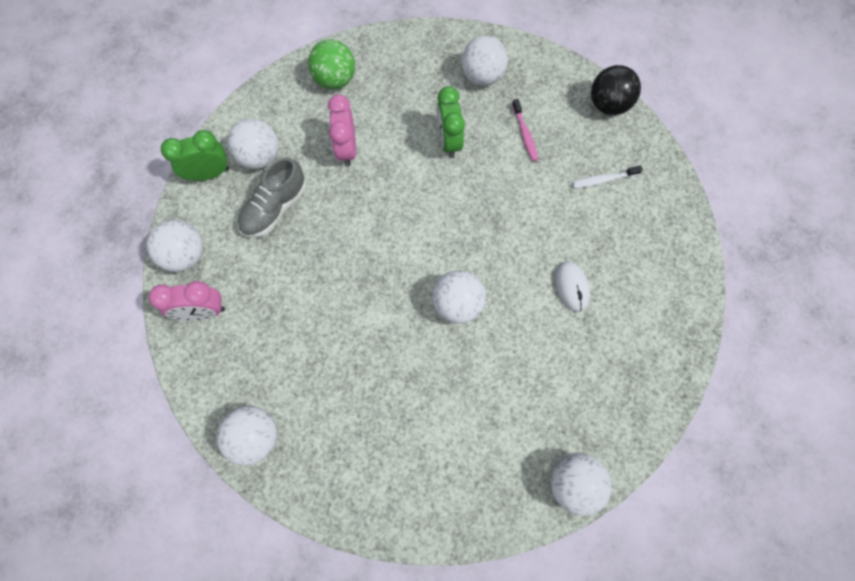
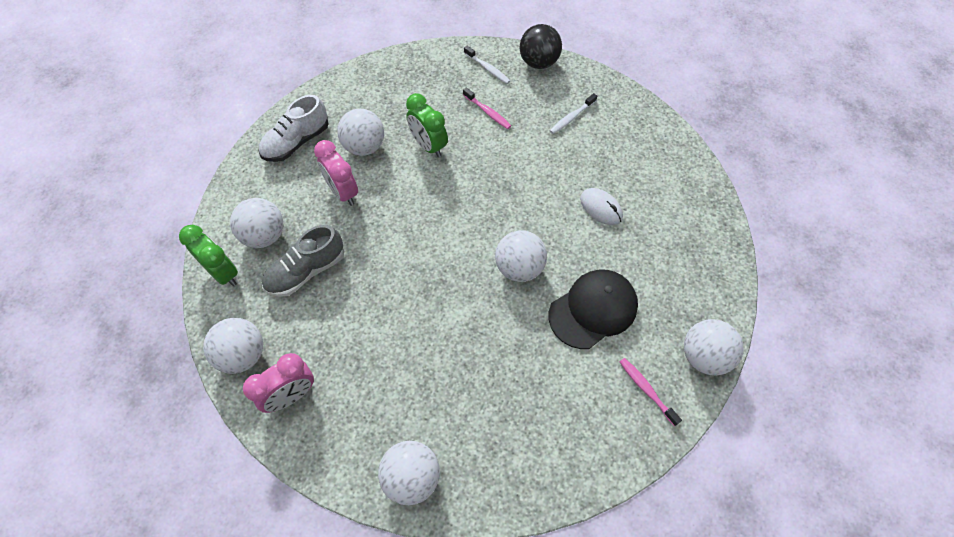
camera: 30 degrees left, 10 degrees down
green clock [161,130,229,181] -> green clock turned 90 degrees clockwise [179,225,238,286]
grey shoe [238,157,307,238] -> grey shoe turned 45 degrees clockwise [262,225,344,297]
green ball [308,39,355,90] -> white shoe [259,95,328,162]
white ball [461,36,508,86] -> white ball moved to [337,109,384,156]
none -> white toothbrush [464,46,510,84]
none -> black cap [549,269,638,349]
none -> pink toothbrush [620,358,682,426]

